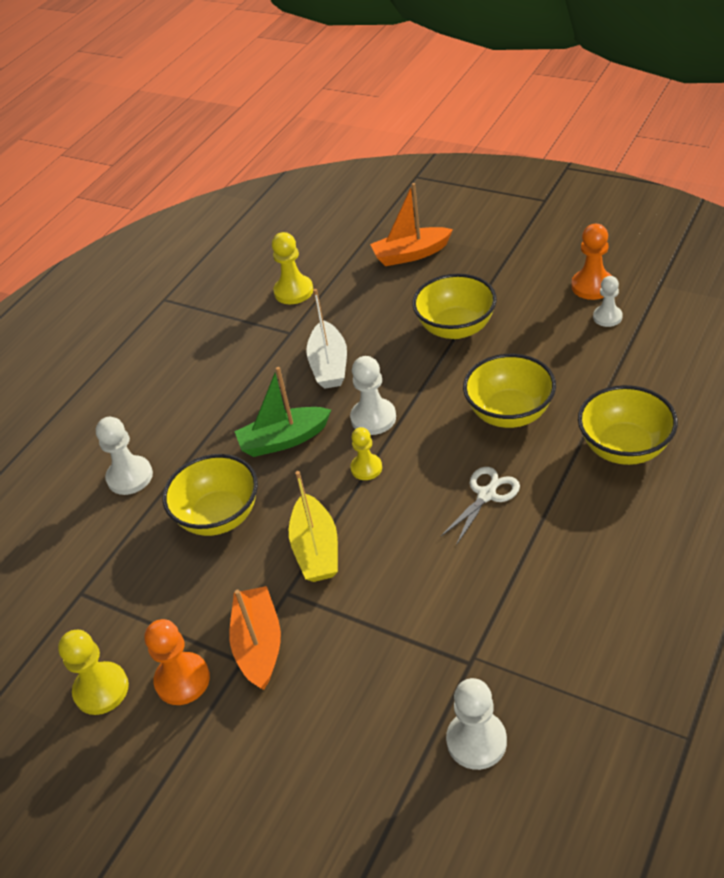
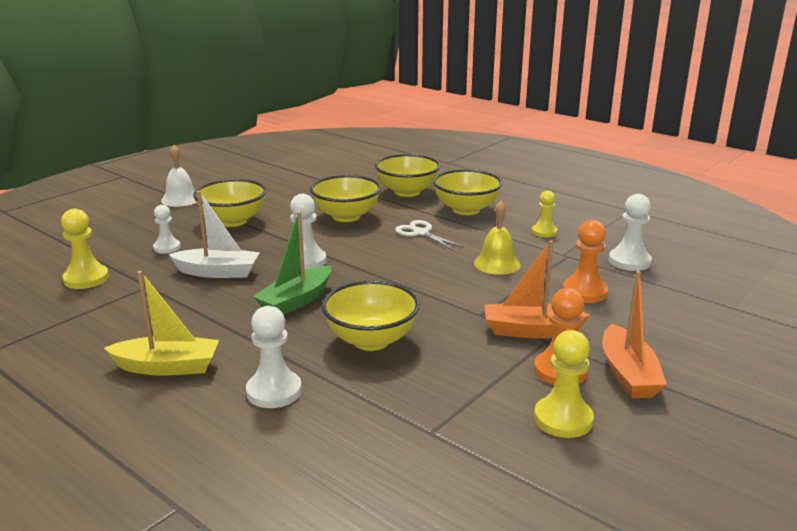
camera: 85 degrees left, 20 degrees down
green boat [234,367,331,457] -> green boat turned 45 degrees clockwise [253,212,332,315]
yellow boat [289,471,338,582] -> yellow boat moved to [104,271,219,376]
yellow pawn [350,427,382,480] -> yellow pawn moved to [532,191,557,237]
orange boat [370,183,453,266] -> orange boat moved to [602,271,667,398]
orange pawn [571,224,612,300] -> orange pawn moved to [563,220,608,303]
white pawn [593,276,623,327] -> white pawn moved to [153,205,181,253]
none -> white bell [161,145,196,207]
none -> yellow bowl [433,169,502,215]
none -> yellow bell [474,200,521,275]

